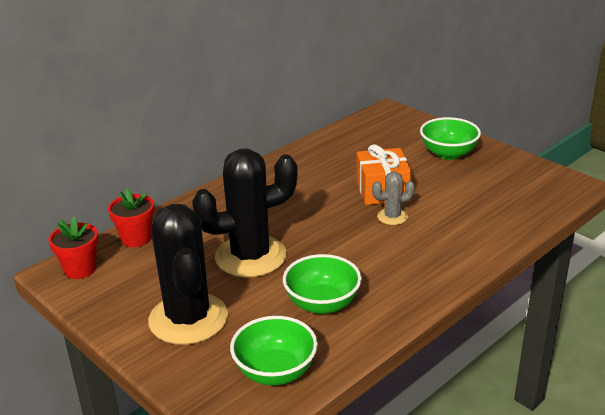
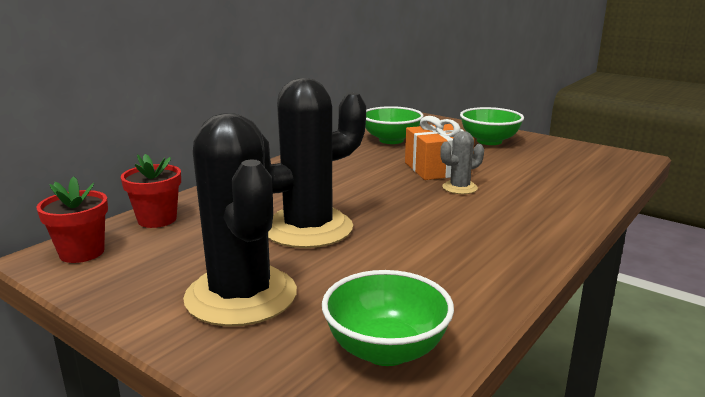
camera: 10 degrees left, 10 degrees down
green bowl [283,254,362,314] -> green bowl moved to [365,106,424,144]

